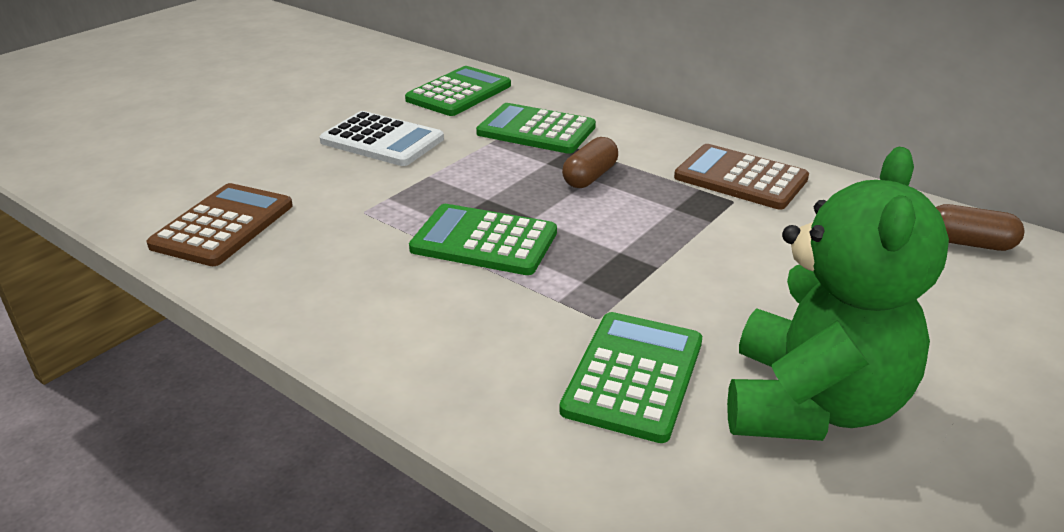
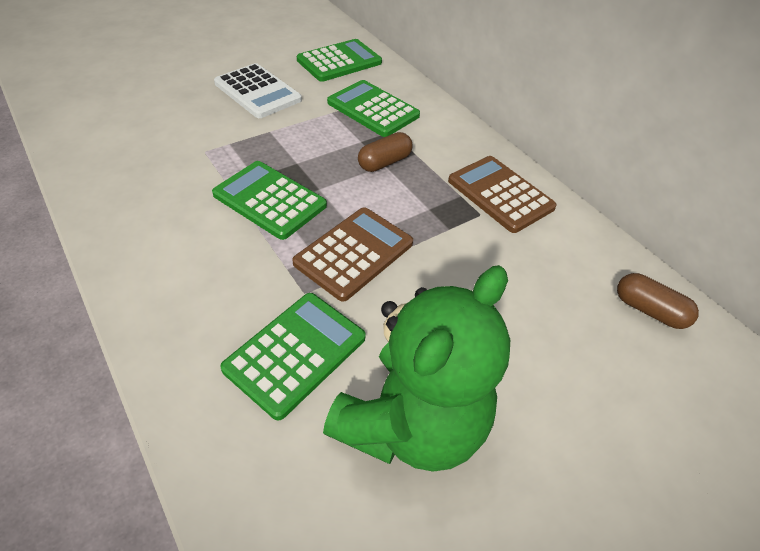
camera: 15 degrees right, 15 degrees up
brown calculator [146,183,293,266] -> brown calculator moved to [292,207,413,302]

